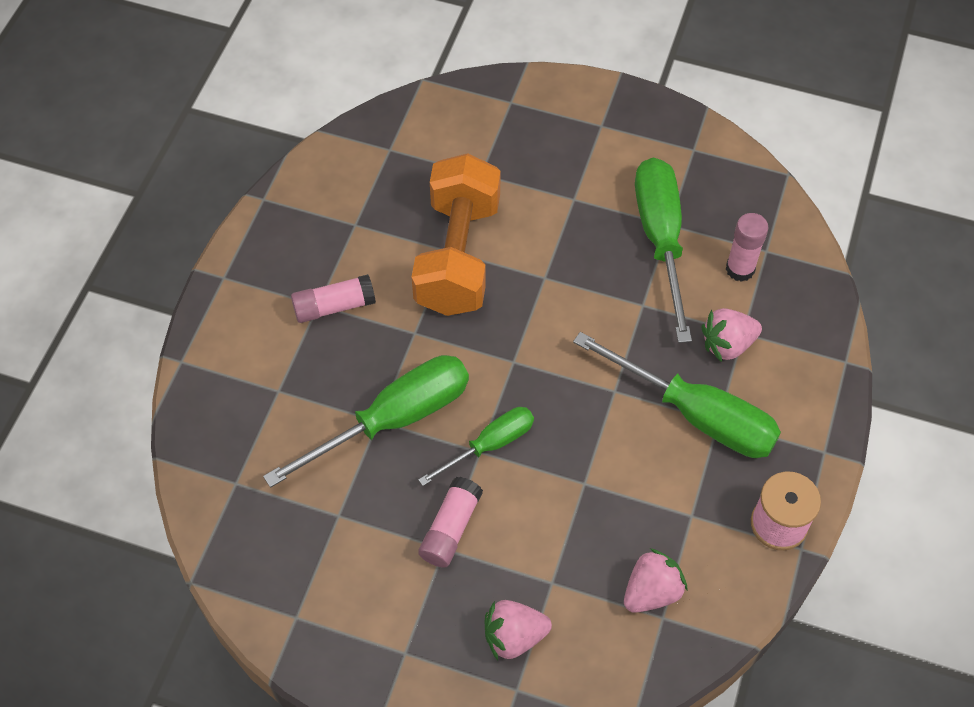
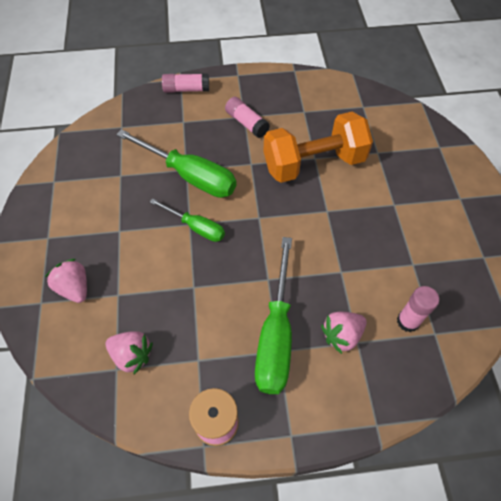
camera: 65 degrees right, 0 degrees up
pink glue stick [418,477,483,568] -> pink glue stick moved to [162,73,209,93]
green screwdriver [635,158,692,343] -> none
pink strawberry [701,308,762,362] -> pink strawberry turned 75 degrees counterclockwise [321,312,367,354]

